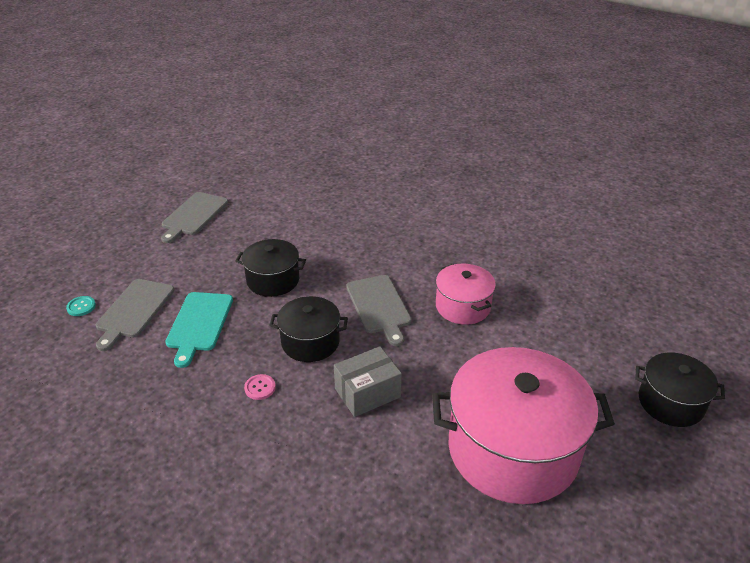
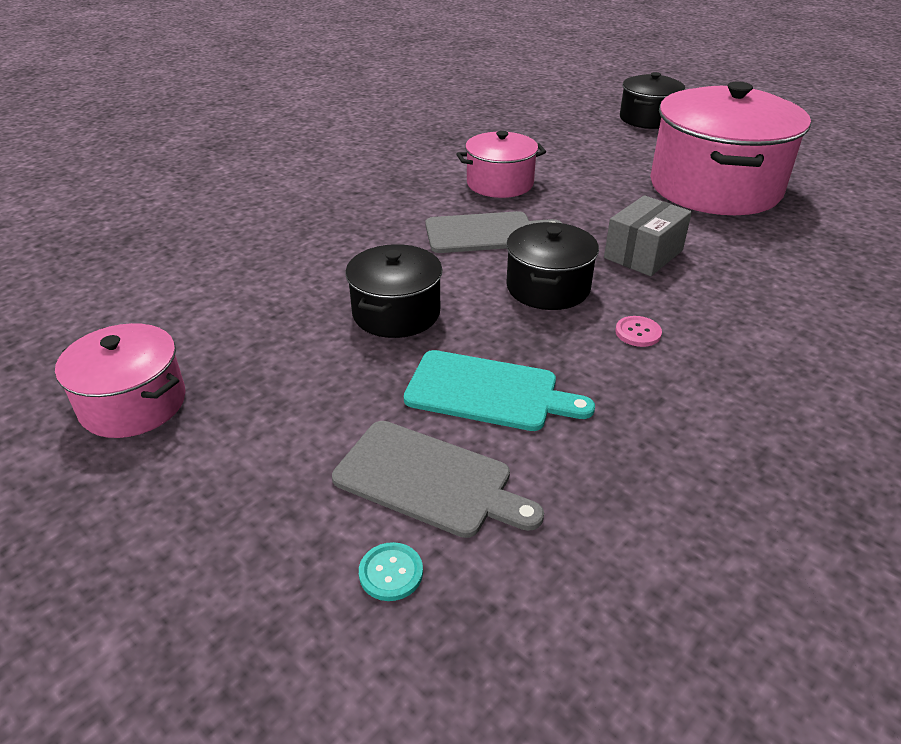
camera: 80 degrees left, 0 degrees up
grey cutting board [161,192,228,243] -> pink pot [55,323,186,438]
grey box [334,346,402,417] -> grey box turned 60 degrees clockwise [604,195,692,276]

